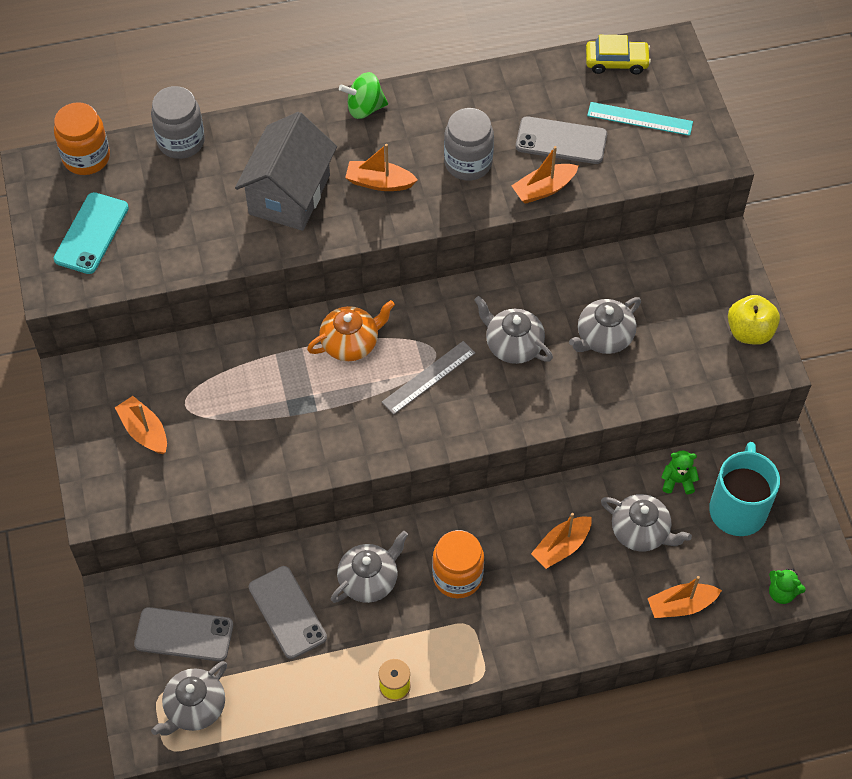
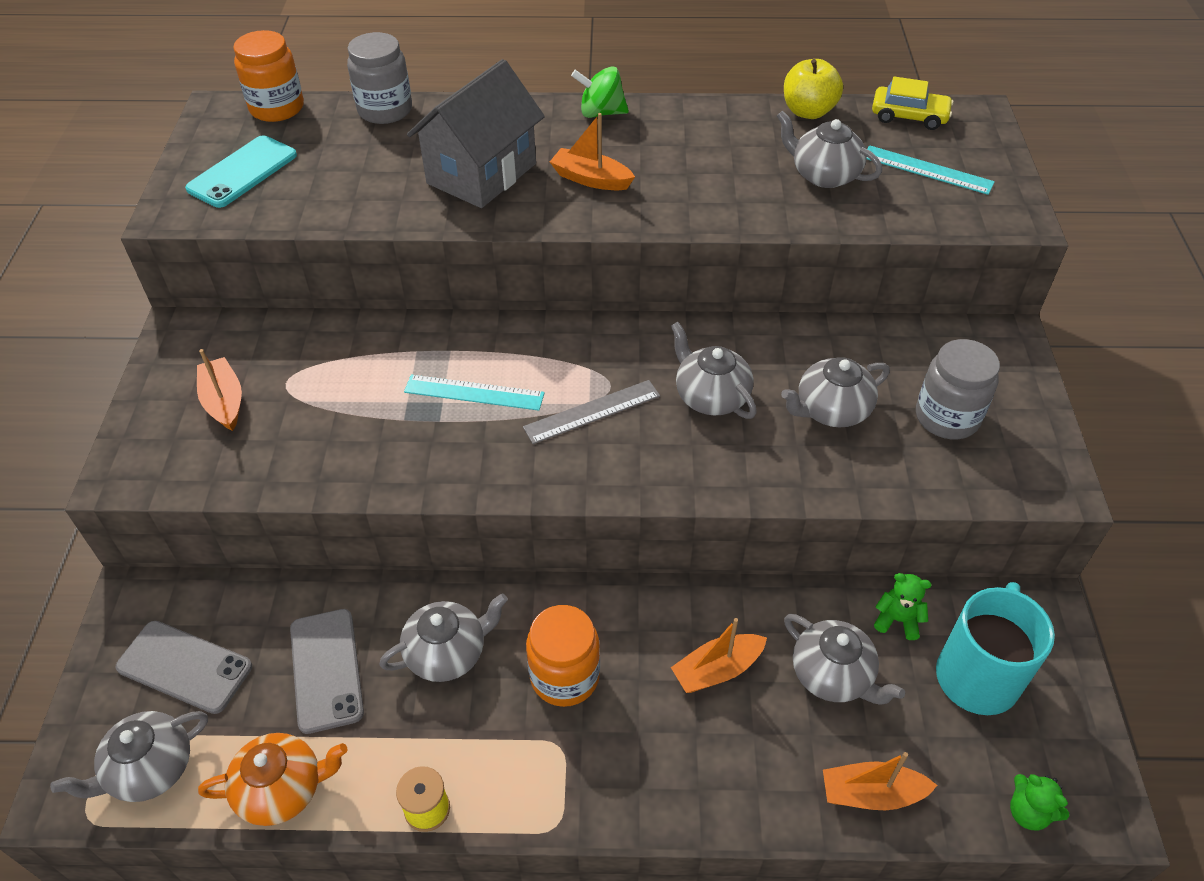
camera: 15 degrees right, 10 degrees down
orange teapot [307,300,395,361] -> orange teapot moved to [198,733,348,826]
grey jar [444,108,494,180] -> grey jar moved to [916,339,1000,439]
orange boat [512,146,579,204] -> none
grey phone [516,116,607,164] -> grey teapot [777,111,882,188]
yellow apple [728,295,780,345] -> yellow apple moved to [784,59,843,119]
none -> turquoise ruler [404,375,545,411]

